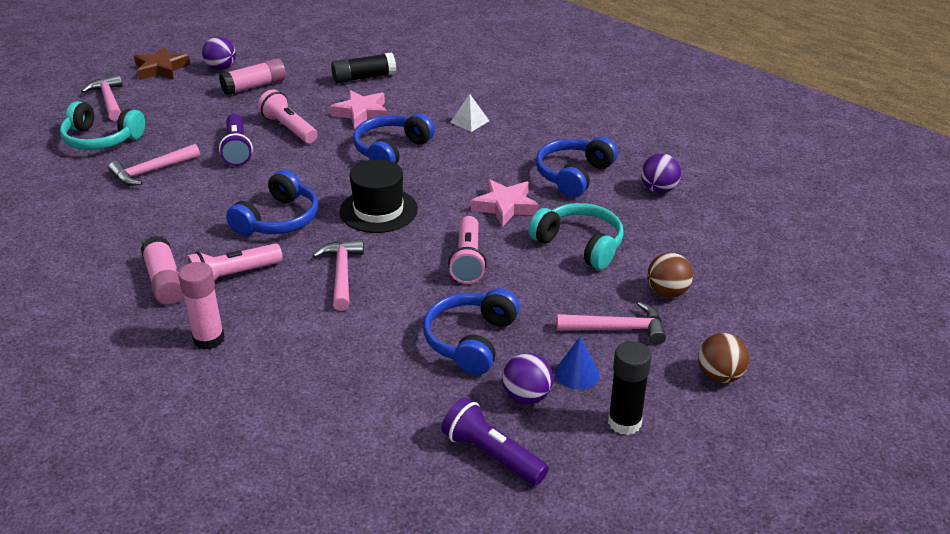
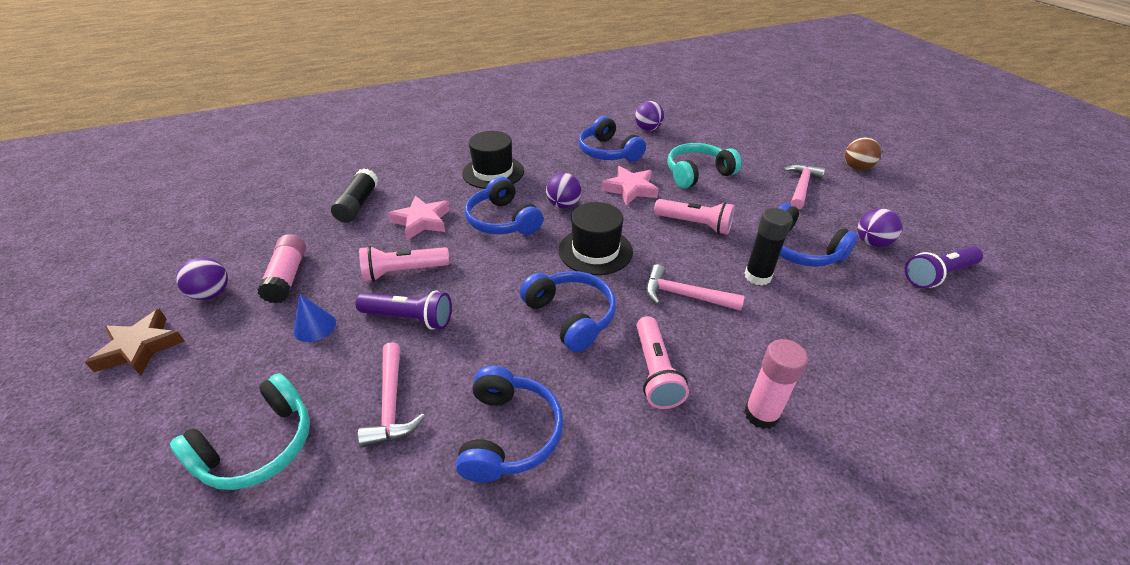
camera: 65 degrees left, 5 degrees up
pink hammer [81,75,122,121] -> none
pink glue stick [141,236,184,305] -> none
white pyramid [450,94,489,132] -> black hat [462,131,524,189]
blue cone [555,336,600,390] -> blue cone moved to [293,294,336,342]
black glue stick [608,341,652,435] -> black glue stick moved to [744,208,793,286]
brown ball [647,253,693,298] -> none
none -> blue headphones [456,366,564,483]
none -> purple ball [546,173,581,209]

